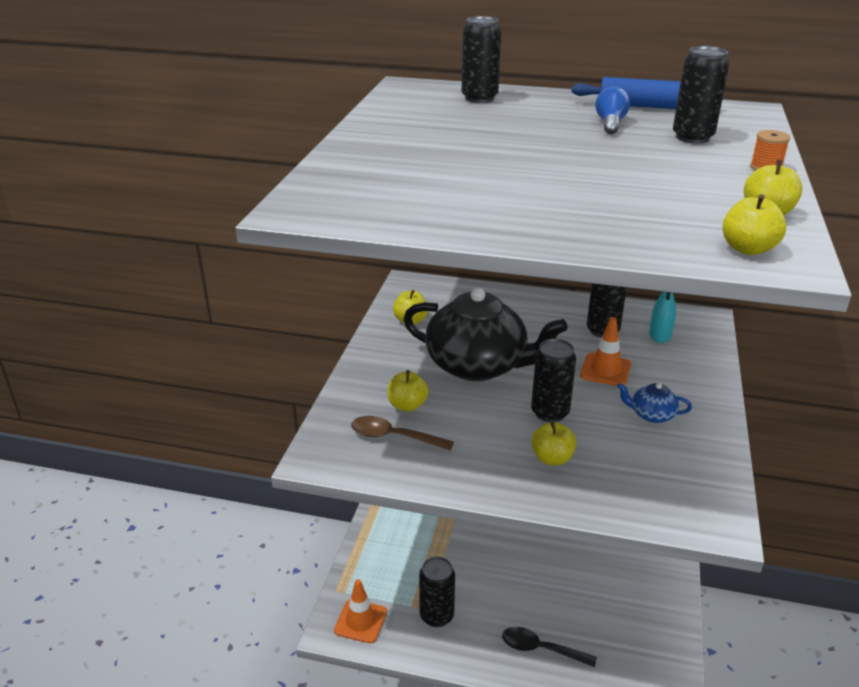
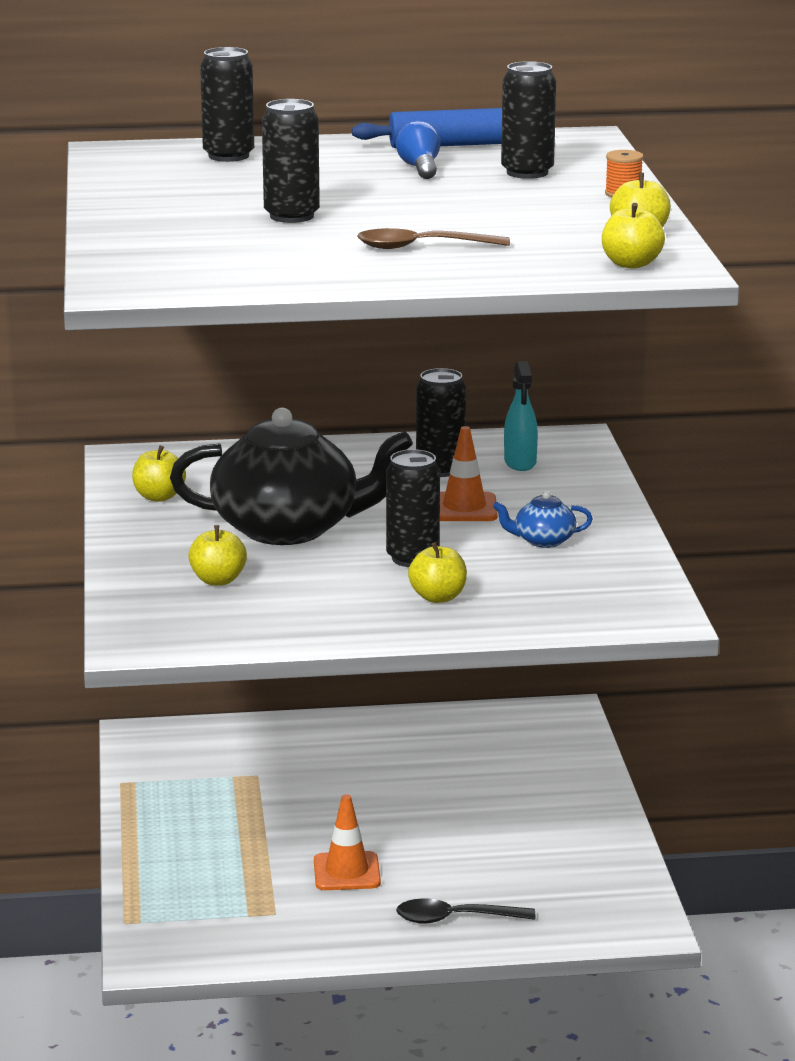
camera: 20 degrees left, 10 degrees down
orange traffic cone [334,579,387,643] -> orange traffic cone moved to [314,794,381,890]
brown spoon [351,416,454,451] -> brown spoon moved to [357,228,510,249]
black can [419,556,455,627] -> black can moved to [262,99,320,223]

